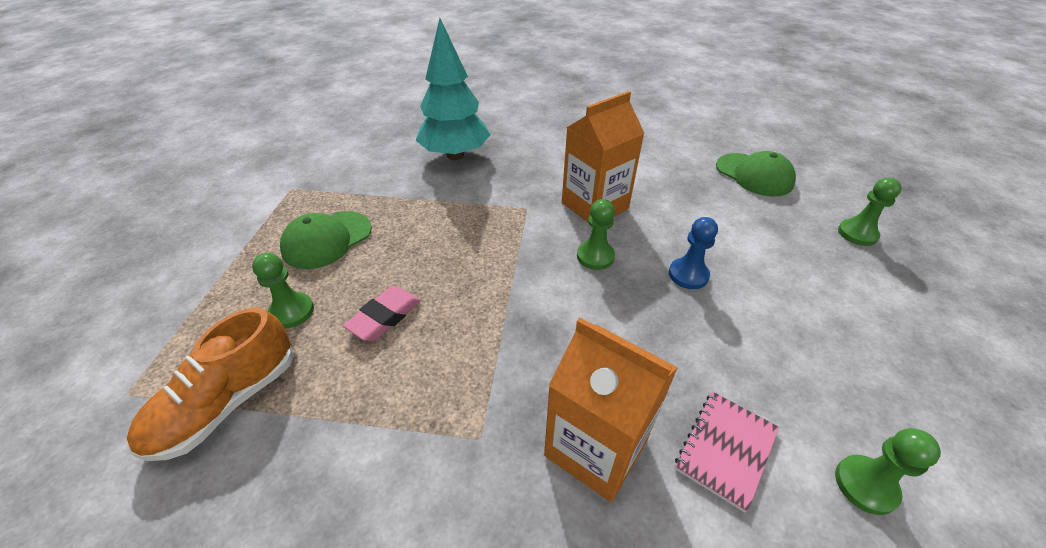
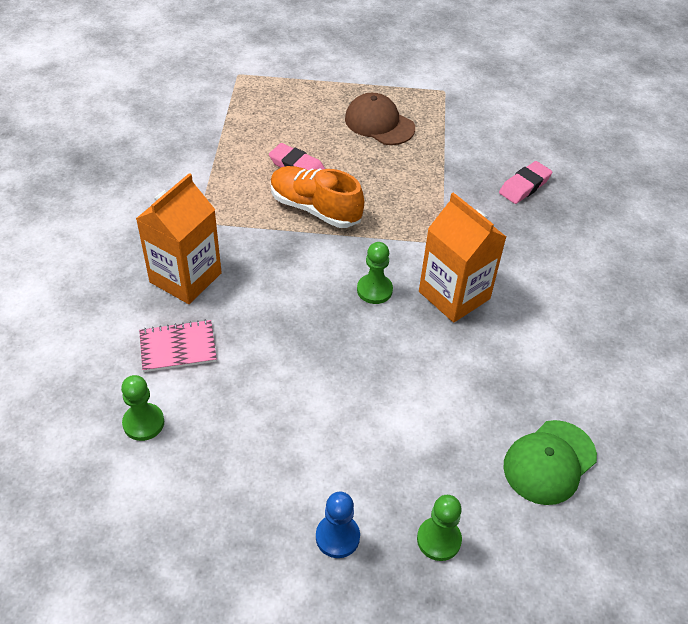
camera: 85 degrees right, 5 degrees up
orange shoe [127,308,294,461] -> orange shoe moved to [271,166,364,228]
green pawn [252,253,314,329] -> none
green cap [280,211,372,269] -> brown cap [345,93,415,145]
turquoise tree [415,18,491,160] -> pink eraser [499,161,553,204]
blue pawn [669,217,718,289] -> blue pawn moved to [316,492,360,558]
pink notebook [675,392,779,513] -> pink notebook turned 45 degrees counterclockwise [139,319,217,372]

